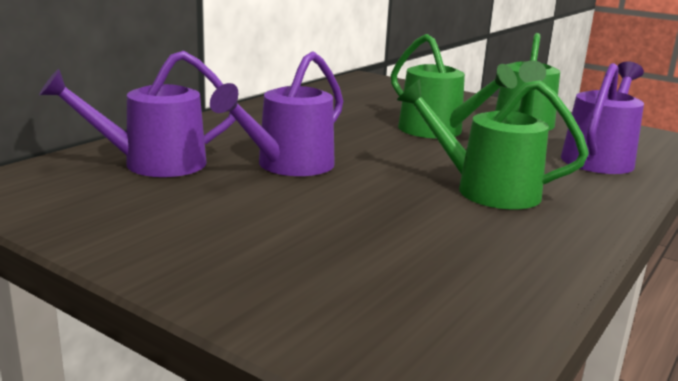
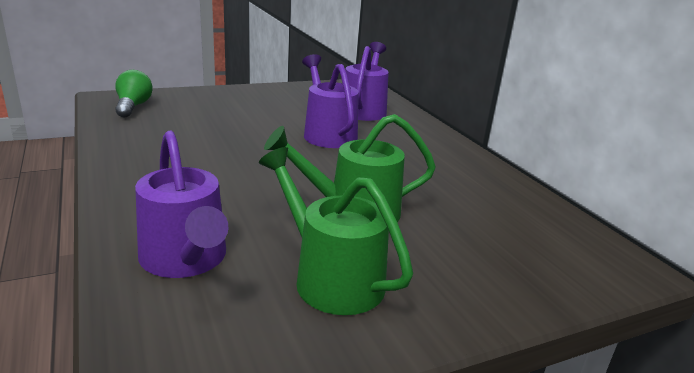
camera: 120 degrees right, 5 degrees up
green watering can [397,79,589,209] -> none
none -> green light bulb [115,70,153,117]

